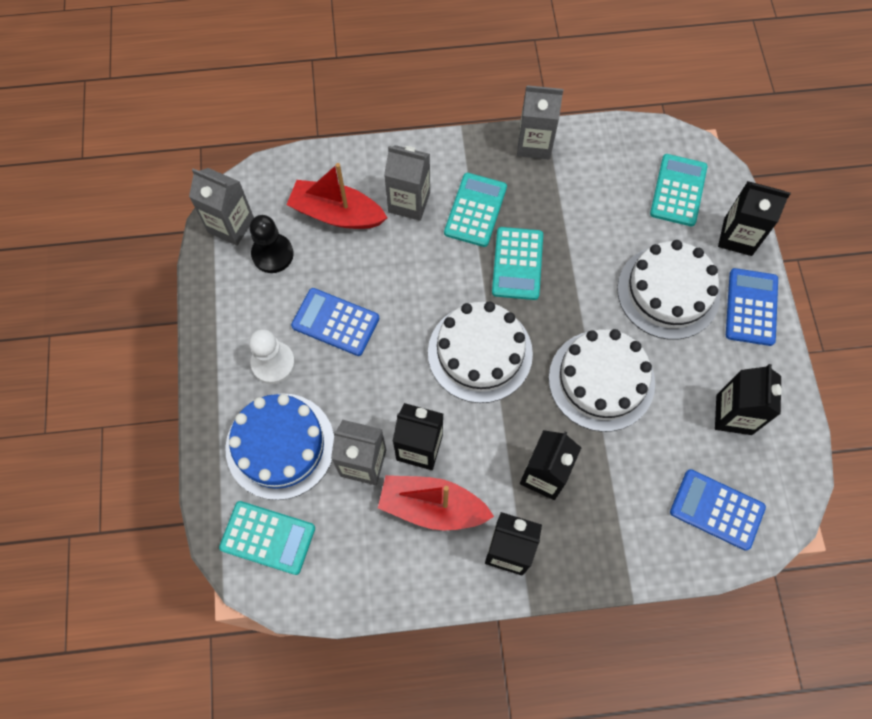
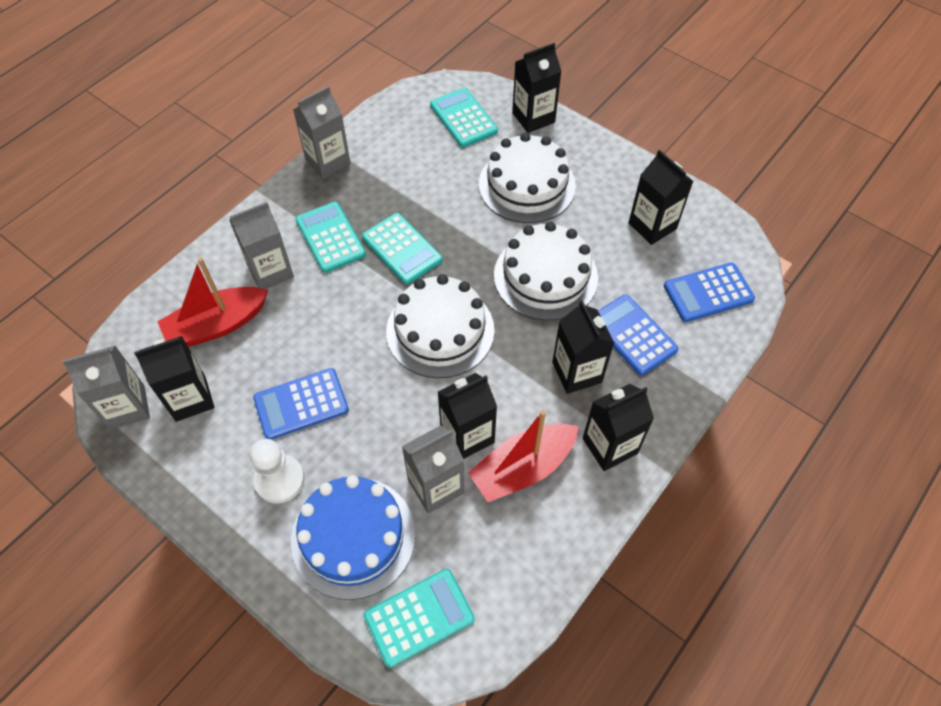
camera: 45 degrees left, 10 degrees down
black pawn [249,215,294,273] -> black carton [134,336,214,422]
blue calculator [726,268,778,346] -> blue calculator moved to [598,294,679,375]

